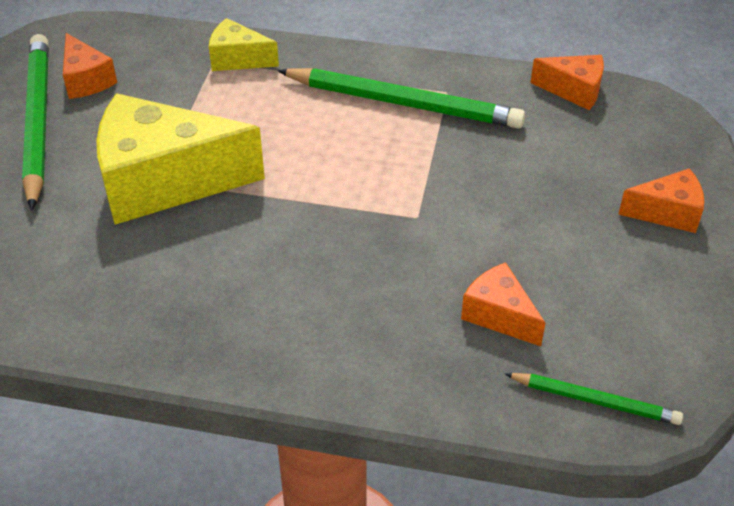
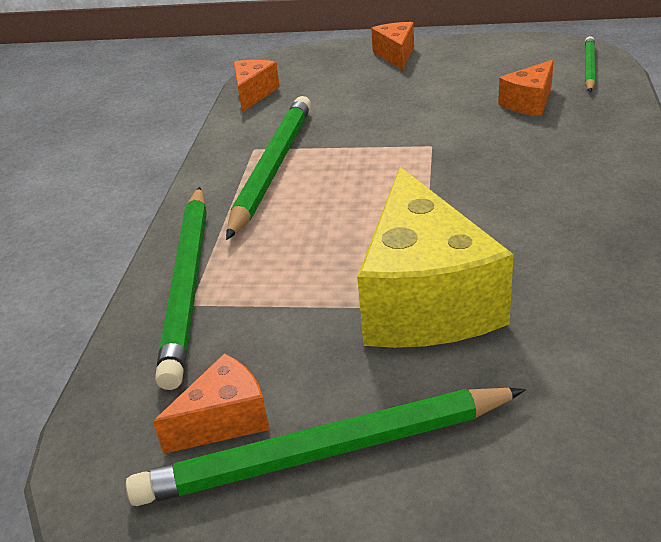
camera: 90 degrees left, 10 degrees down
yellow cheese [209,18,279,71] -> green pencil [155,187,207,390]

